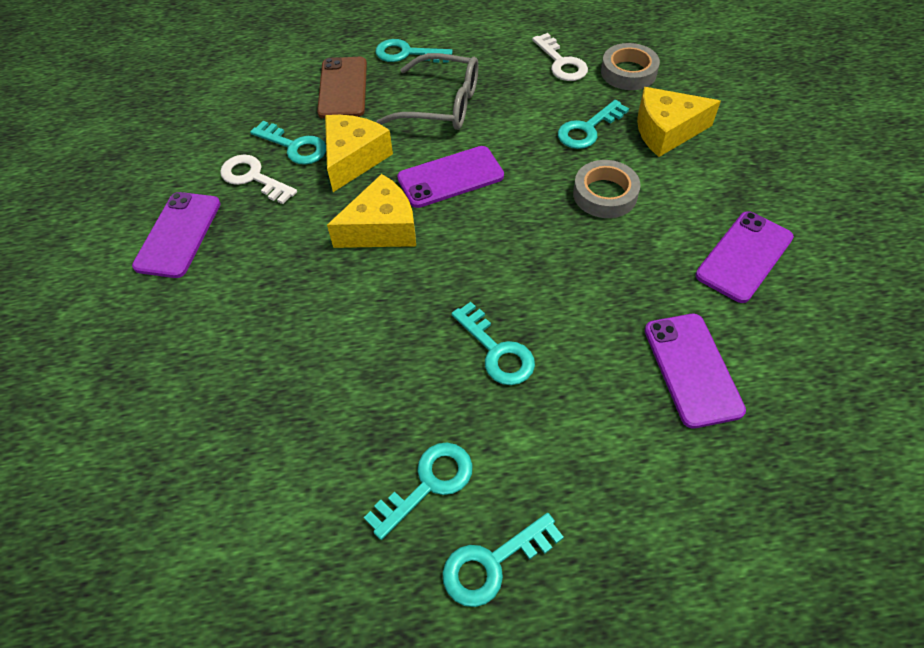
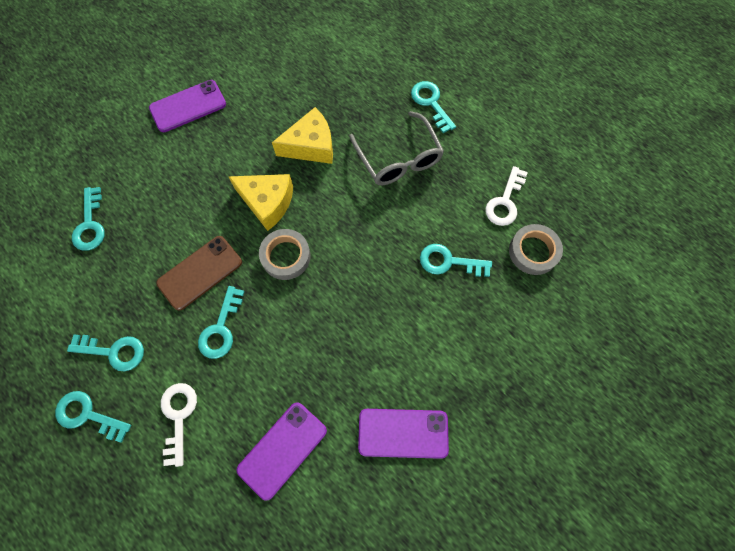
camera: 50 degrees right, 15 degrees up
white key [220,155,297,204] -> white key moved to [161,383,197,467]
turquoise key [250,121,326,165] -> turquoise key moved to [72,187,105,251]
brown phone [317,57,367,119] -> brown phone moved to [156,236,242,311]
purple phone [397,146,504,208] -> none
grey tape [573,160,641,218] -> grey tape moved to [259,229,311,280]
yellow cheese [637,87,721,157] -> none

